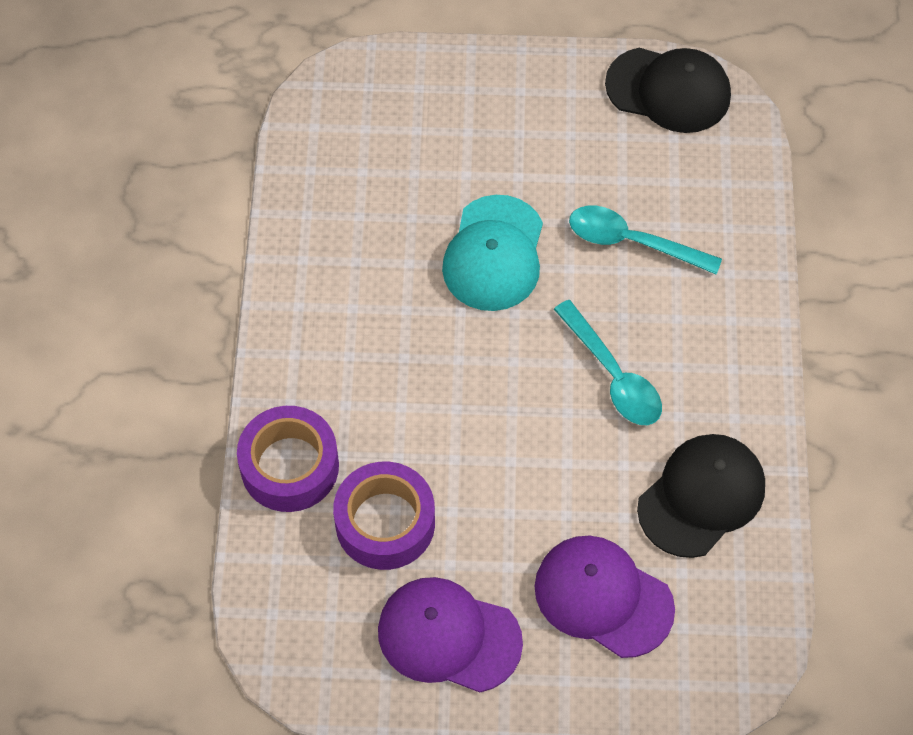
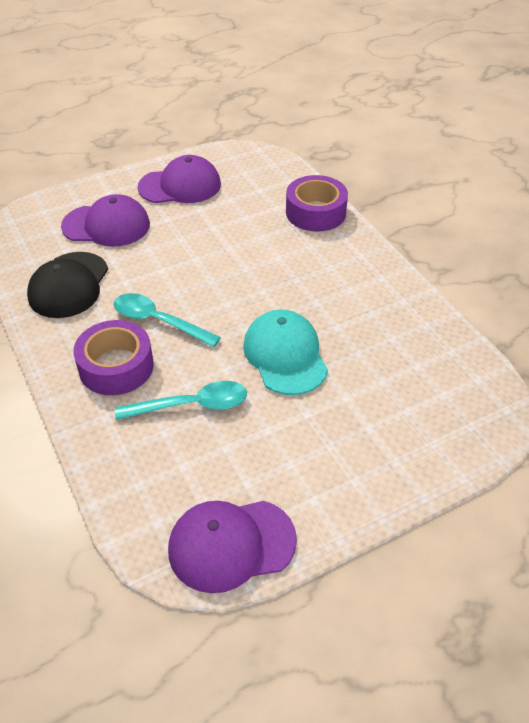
camera: 150 degrees right, 15 degrees down
purple tape [333,462,435,570] -> purple tape moved to [73,320,154,395]
black cap [605,48,731,133] -> purple cap [168,501,297,593]

